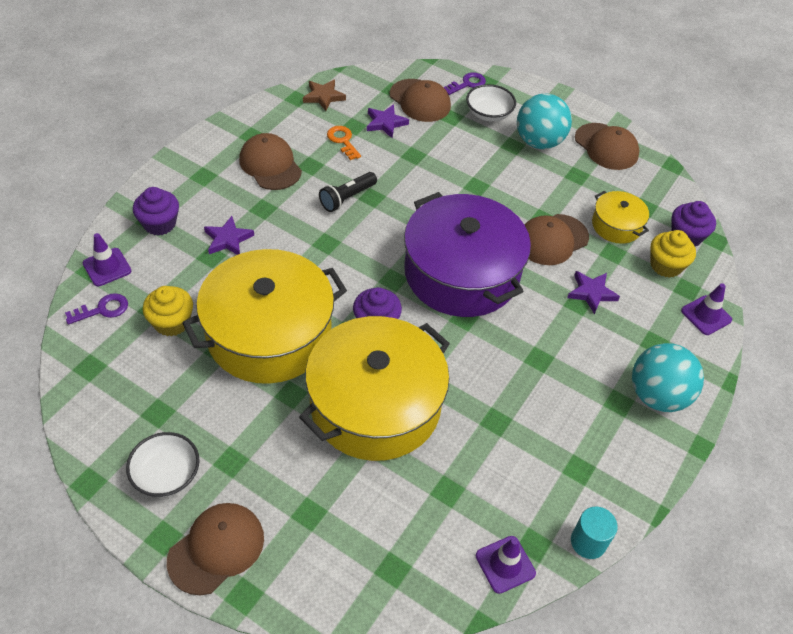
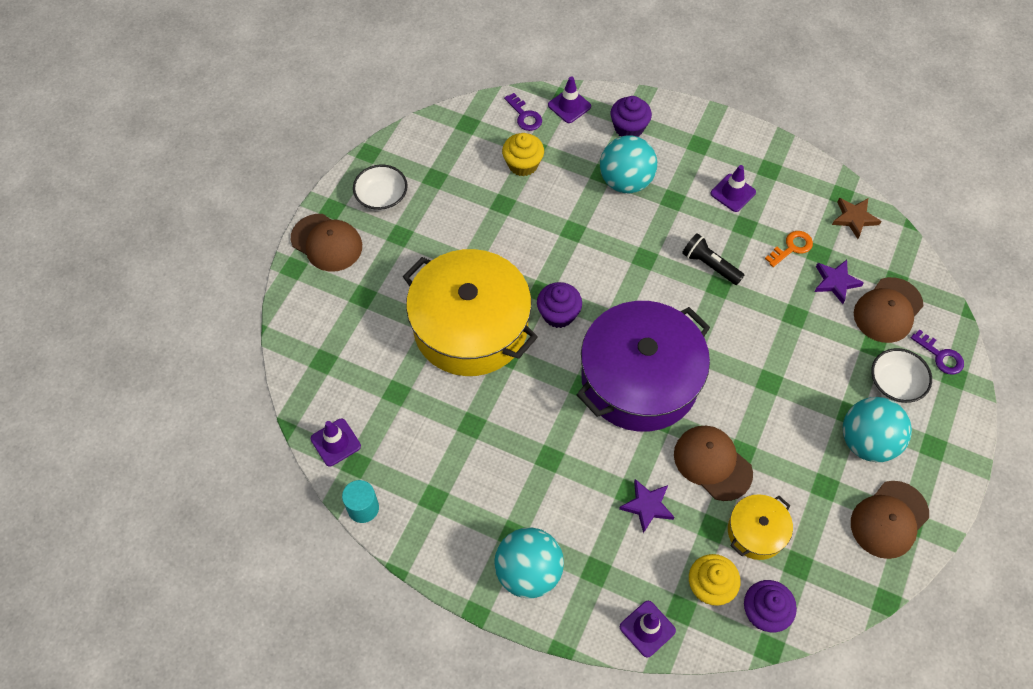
camera: 85 degrees right, 10 degrees up
yellow pot [182,249,347,384] -> none
purple star [204,216,254,255] -> turquoise ball [600,135,657,193]
brown cap [239,133,302,190] -> purple traffic cone [711,165,756,212]

